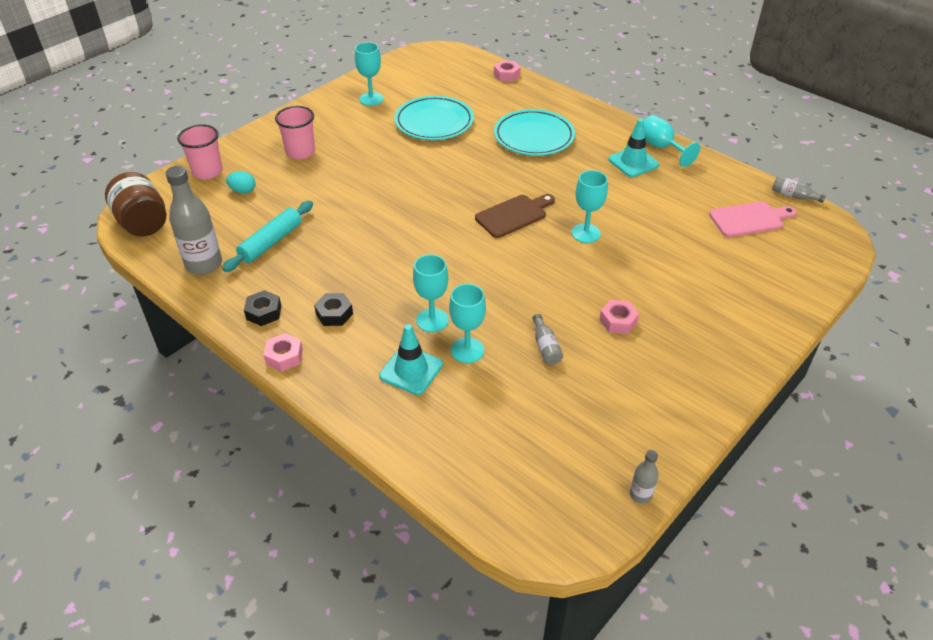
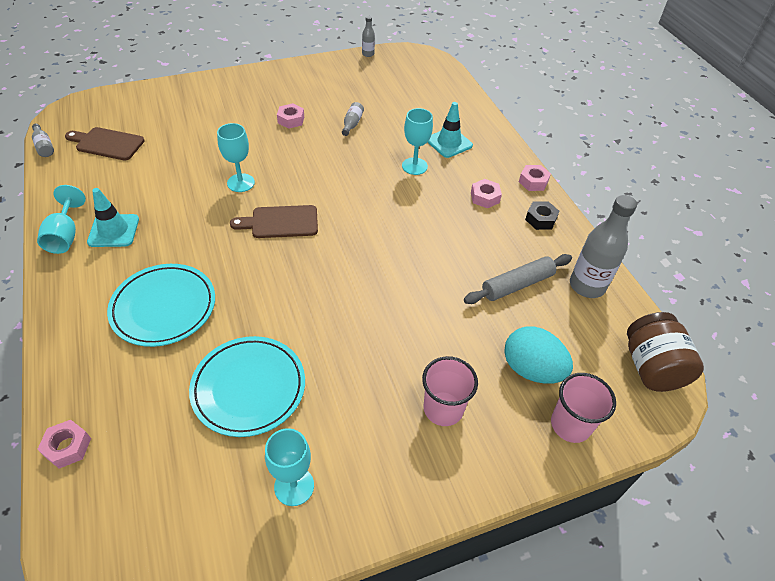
camera: 155 degrees left, 5 degrees up
turquoise rolling pin [222,201,313,272] -> grey rolling pin [464,254,572,304]
turquoise egg [226,171,256,194] -> turquoise egg [504,327,573,384], size x1.90
black nut [314,293,353,326] -> pink nut [471,179,502,209]
turquoise goblet [449,284,486,363] -> none
pink cutting board [709,202,797,237] -> brown cutting board [65,127,144,160]

